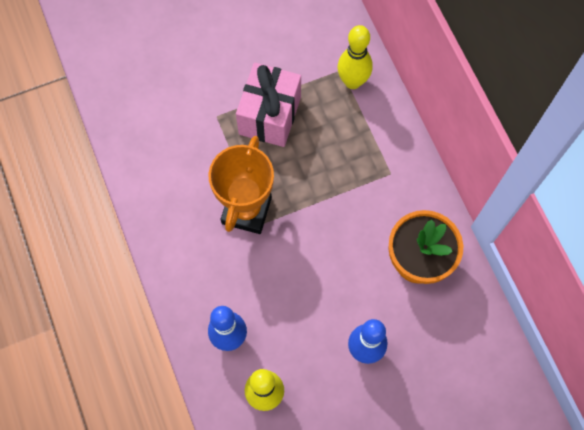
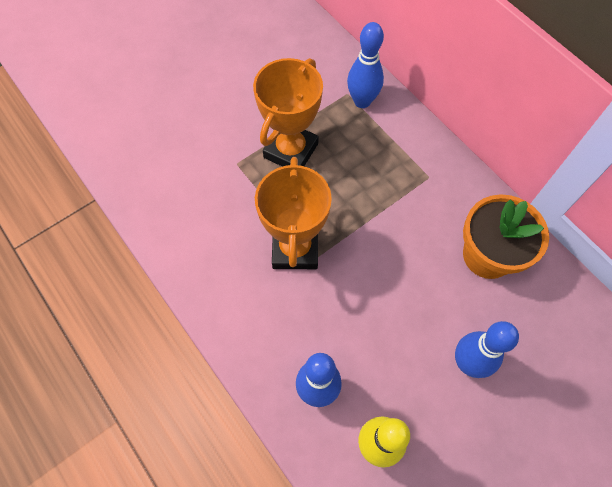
camera: 15 degrees left, 5 degrees down
pink gift [236,62,301,147] -> orange trophy [253,58,323,167]
yellow bowling pin [337,25,373,89] -> blue bowling pin [347,22,384,108]

